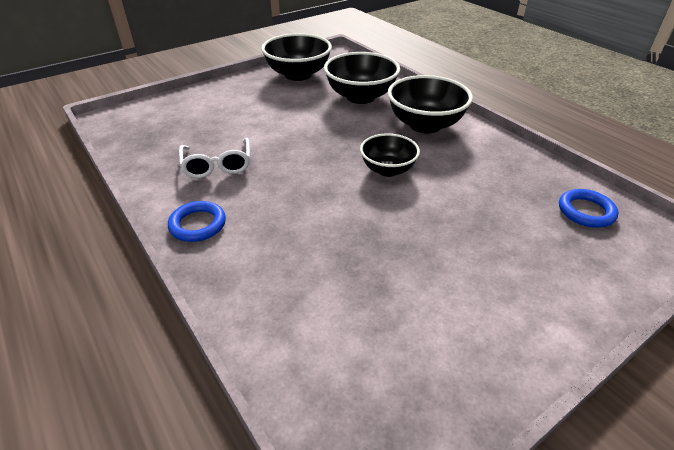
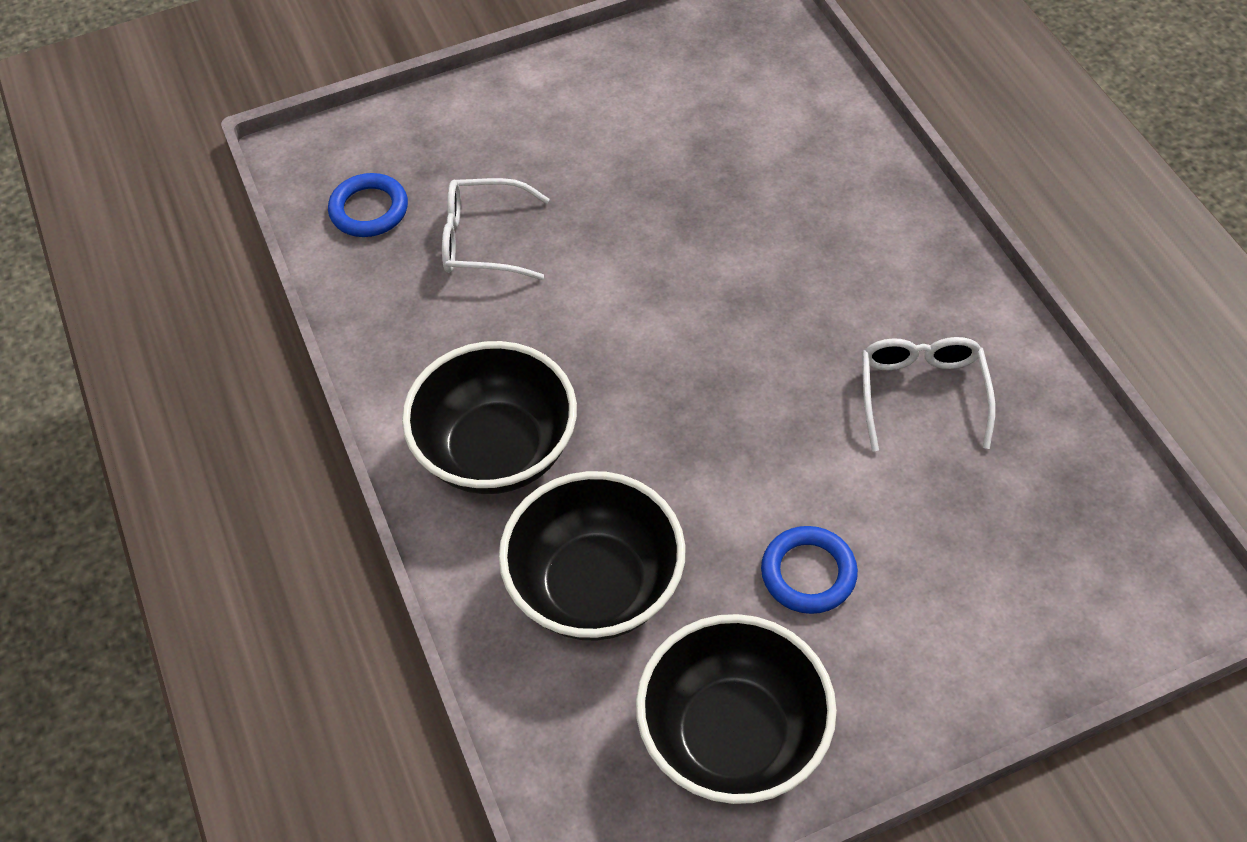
camera: 165 degrees left, 15 degrees up
blue ring [168,201,226,242] -> blue ring moved to [761,526,858,614]
black bowl [360,133,420,177] -> none
none -> white glasses [442,178,550,280]

